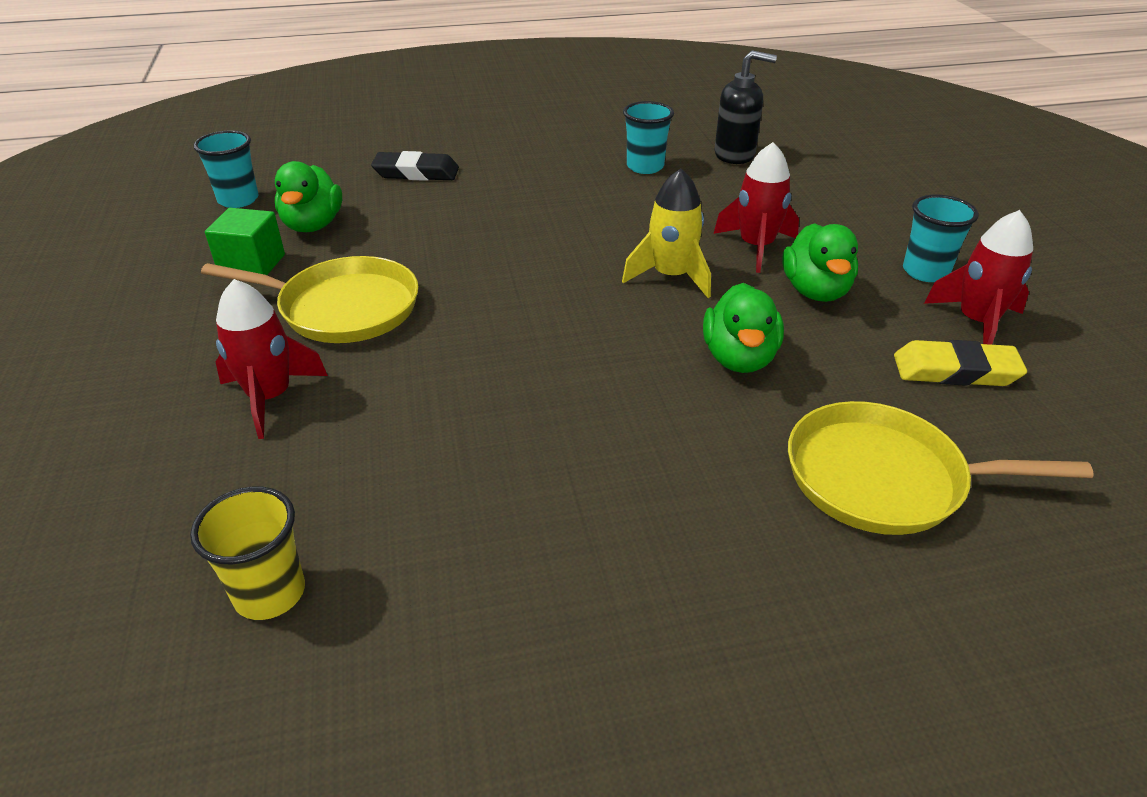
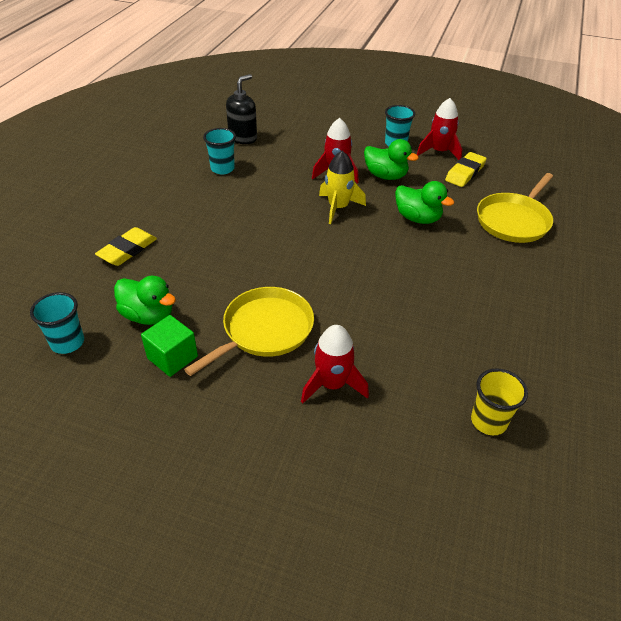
camera: 60 degrees left, 5 degrees up
black eraser [371,151,459,181] -> yellow eraser [95,227,157,266]

